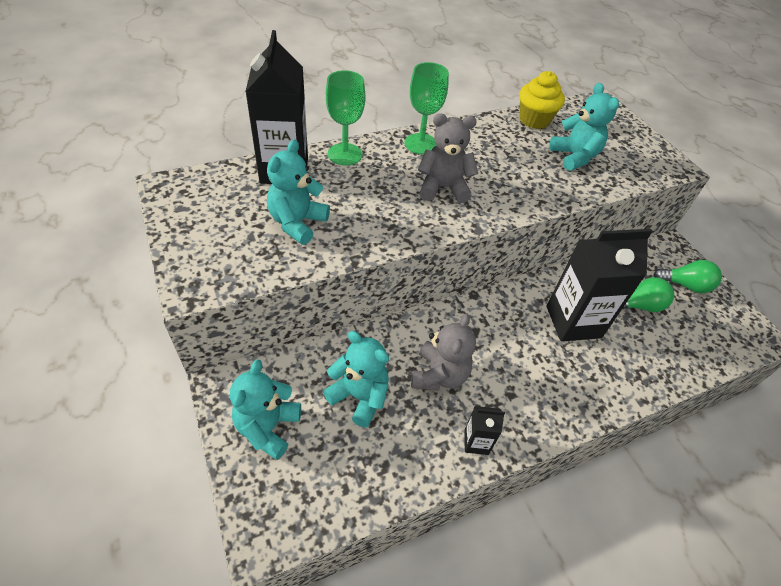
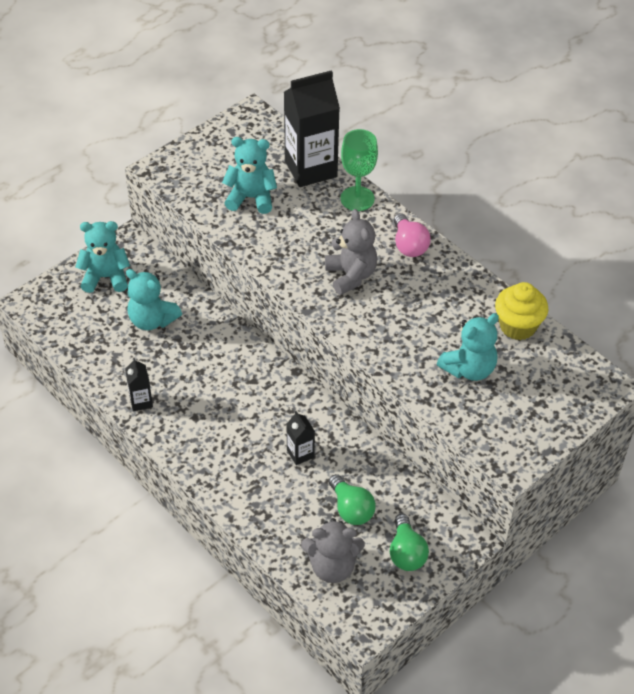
camera: 75 degrees right, 0 degrees up
turquoise teddy bear [323,331,389,427] -> turquoise teddy bear turned 105 degrees clockwise [126,269,182,330]
green goblet [405,62,449,154] -> pink light bulb [394,213,431,257]
grey teddy bear [411,314,476,391] -> grey teddy bear moved to [301,518,365,583]
black carton [546,229,652,342] -> black carton [287,411,315,465], size x0.46

